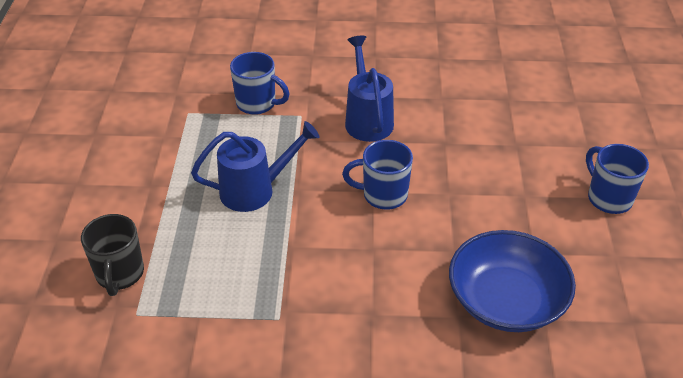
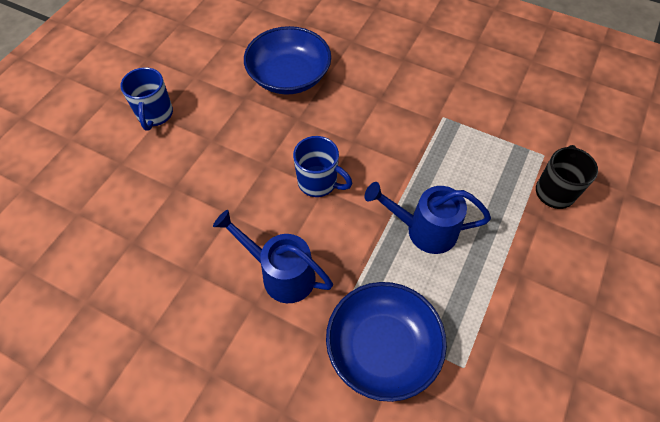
camera: 155 degrees left, 15 degrees up
blue mug [230,52,289,115] -> blue bowl [326,282,447,402]
blue watering can [345,36,394,142] -> blue watering can turned 105 degrees clockwise [213,210,333,303]

